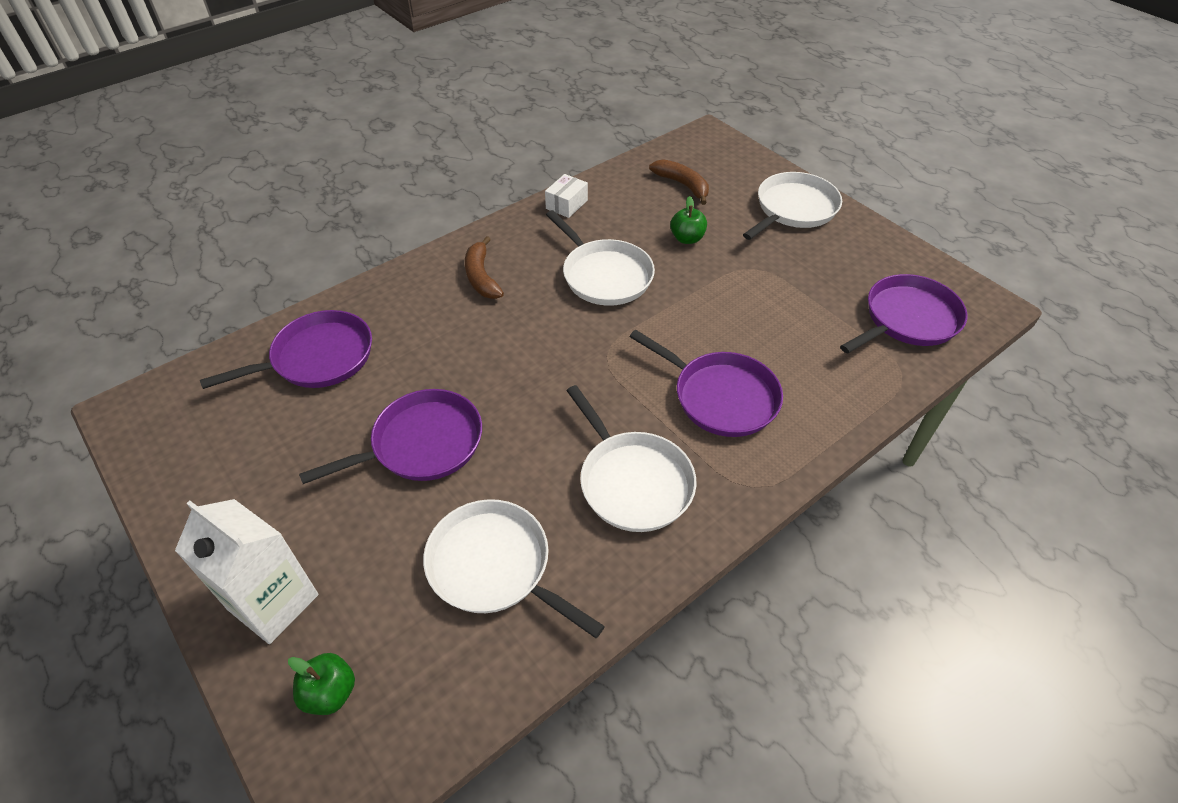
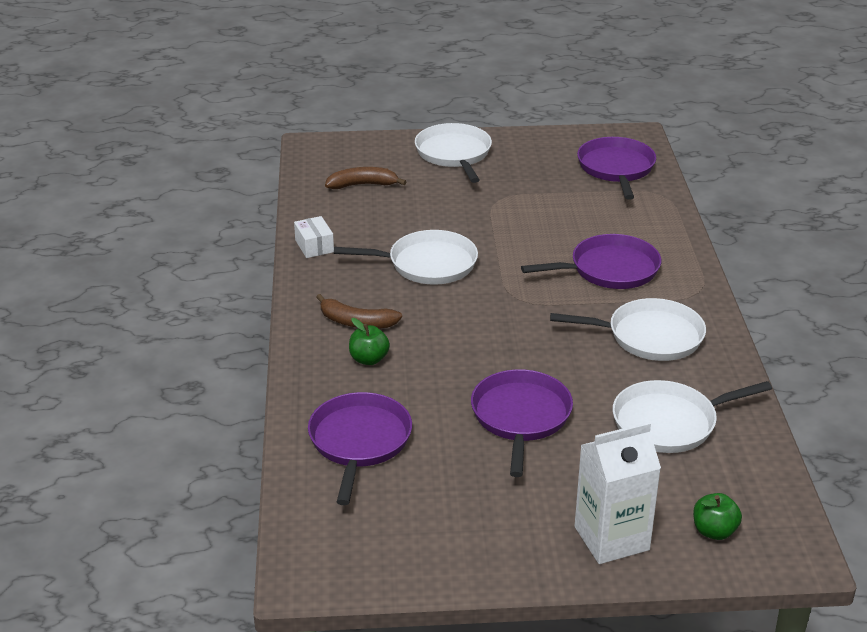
camera: 55 degrees left, 15 degrees down
green apple [670,196,707,244] -> green apple moved to [349,318,390,365]

